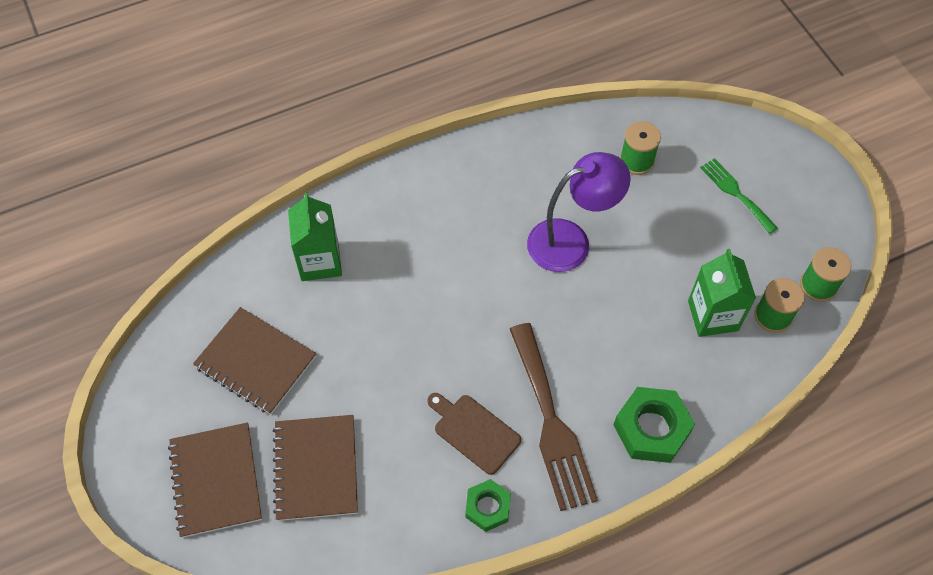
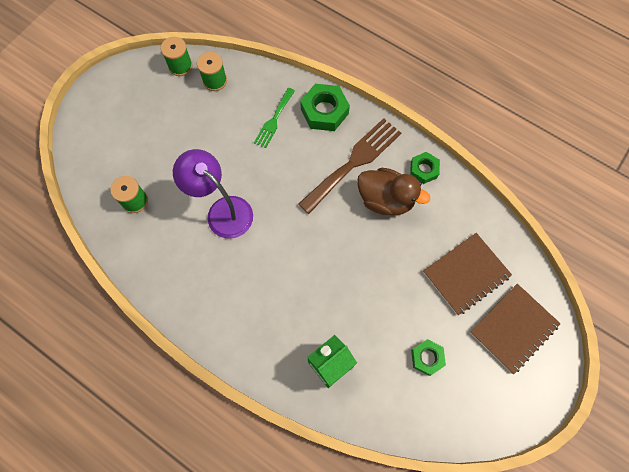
camera: 120 degrees left, 10 degrees up
brown notebook [193,307,316,414] -> green nut [411,339,446,376]
brown cutting board [427,393,521,475] -> brown duck [357,168,430,216]
green carton [688,249,756,337] -> none
green fork [700,158,778,234] -> green fork moved to [254,88,295,148]

